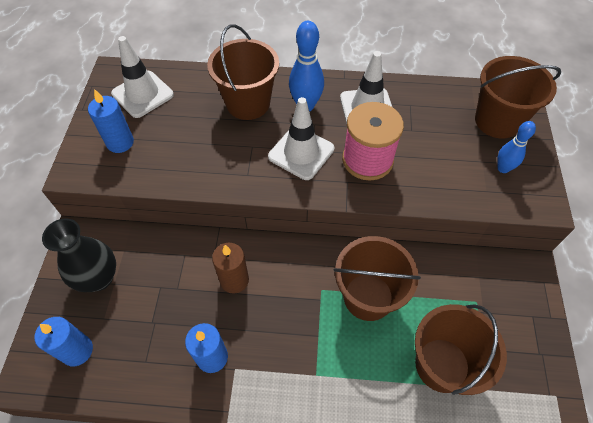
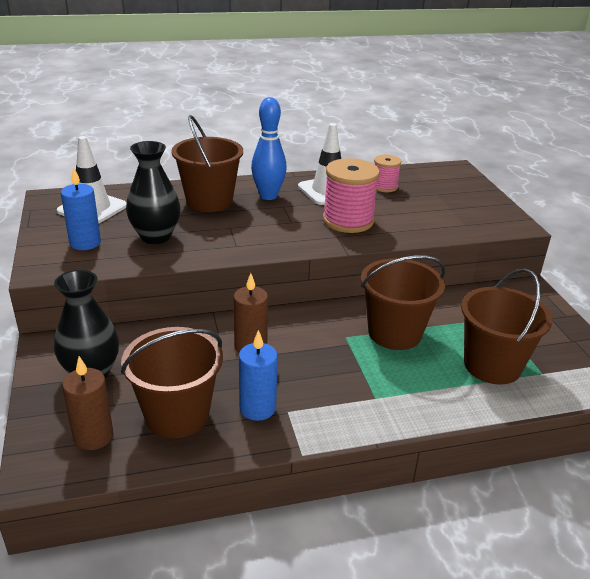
camera: 20 degrees left, 25 degrees down
blue candle [35,317,93,366] -> brown candle [62,356,114,450]
white traffic cone [268,97,334,180] -> none
brown bucket [475,56,561,139] -> brown bucket moved to [121,327,223,439]
blue bowling pin [497,121,536,173] -> none
none -> black vase [126,141,181,244]
none -> pink spool [374,155,401,192]

